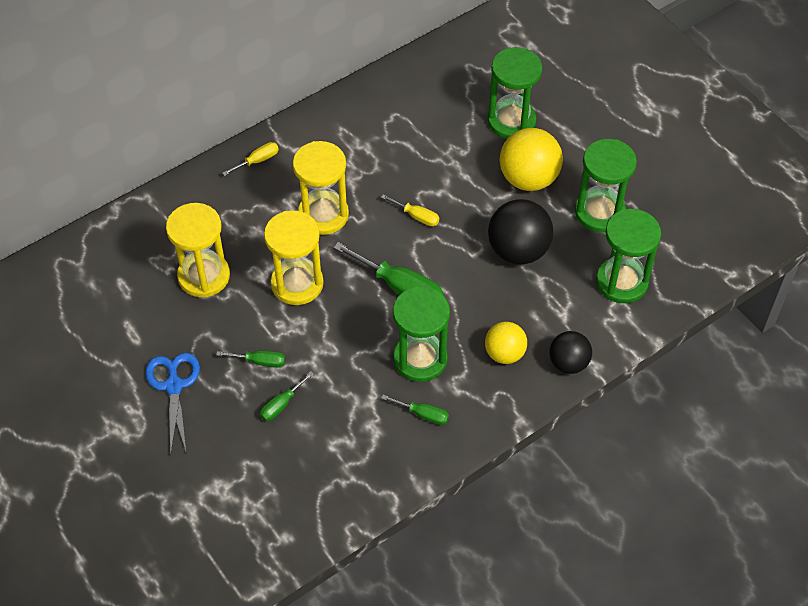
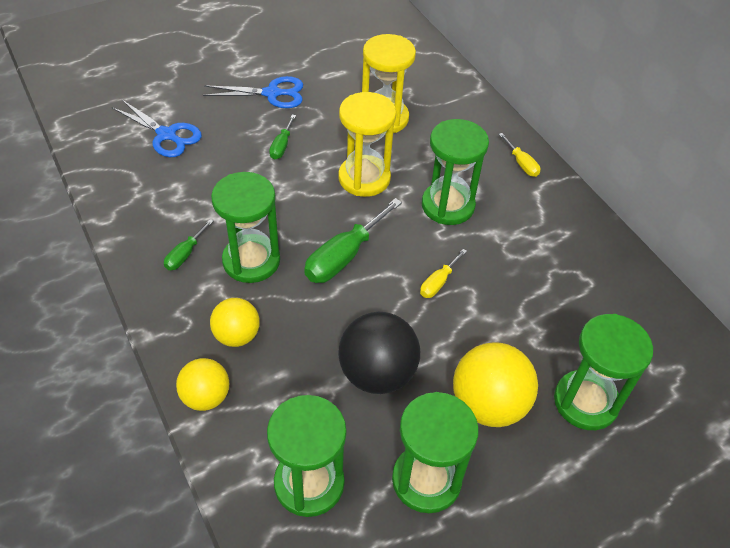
camera: 95 degrees right, 5 degrees down
green screwdriver [260,371,314,421] -> none
yellow hourglass [293,141,349,235] -> green hourglass [422,119,489,225]
black ball [549,331,592,374] -> yellow ball [176,358,229,411]
none -> blue scissors [112,100,202,157]

